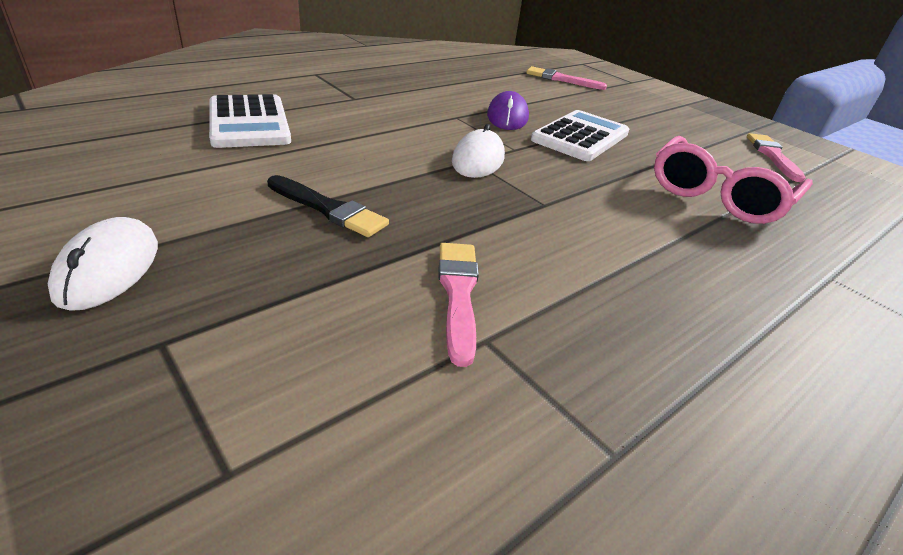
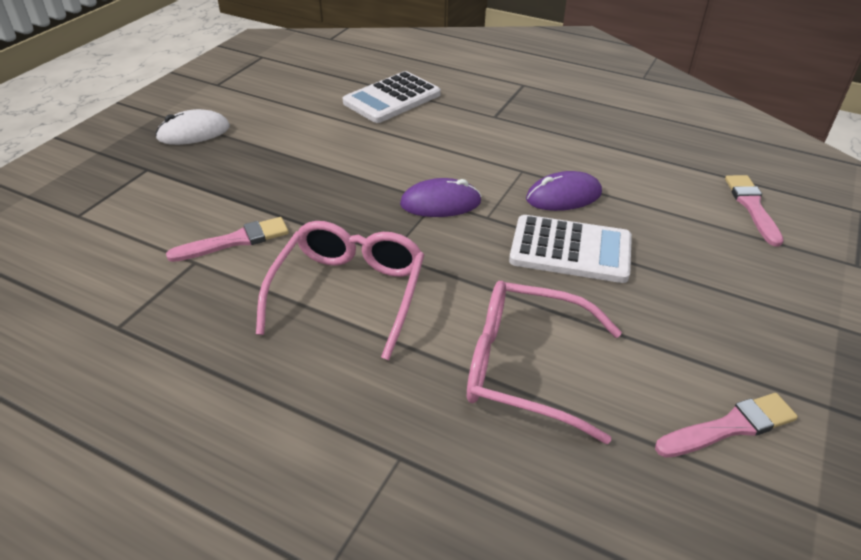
camera: 70 degrees right, 5 degrees up
black brush [267,175,389,237] -> none
white mouse [452,124,505,178] -> purple mouse [400,178,482,217]
none -> pink glasses [256,221,424,360]

